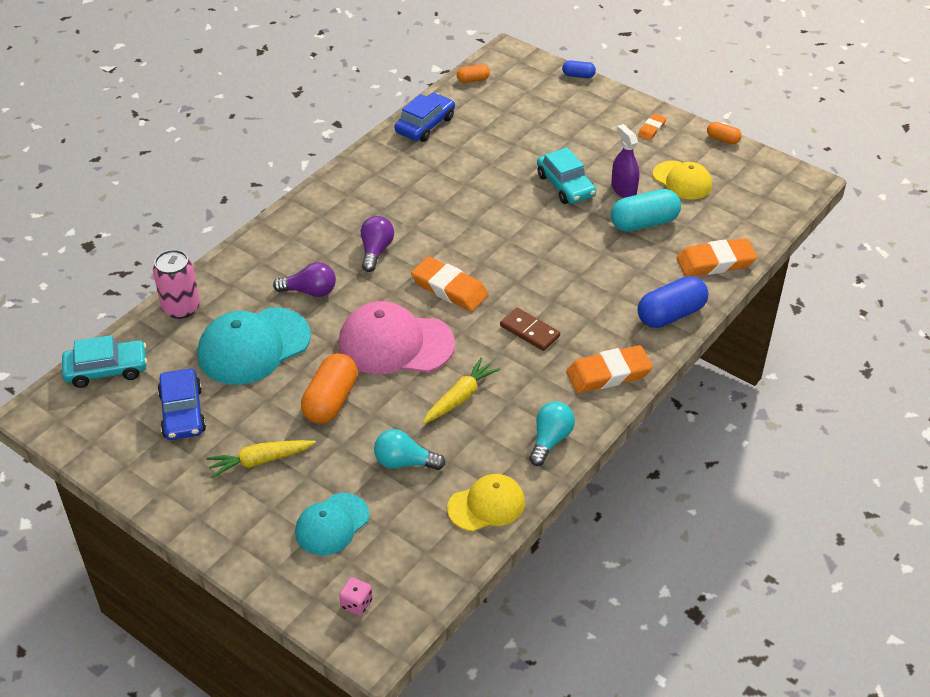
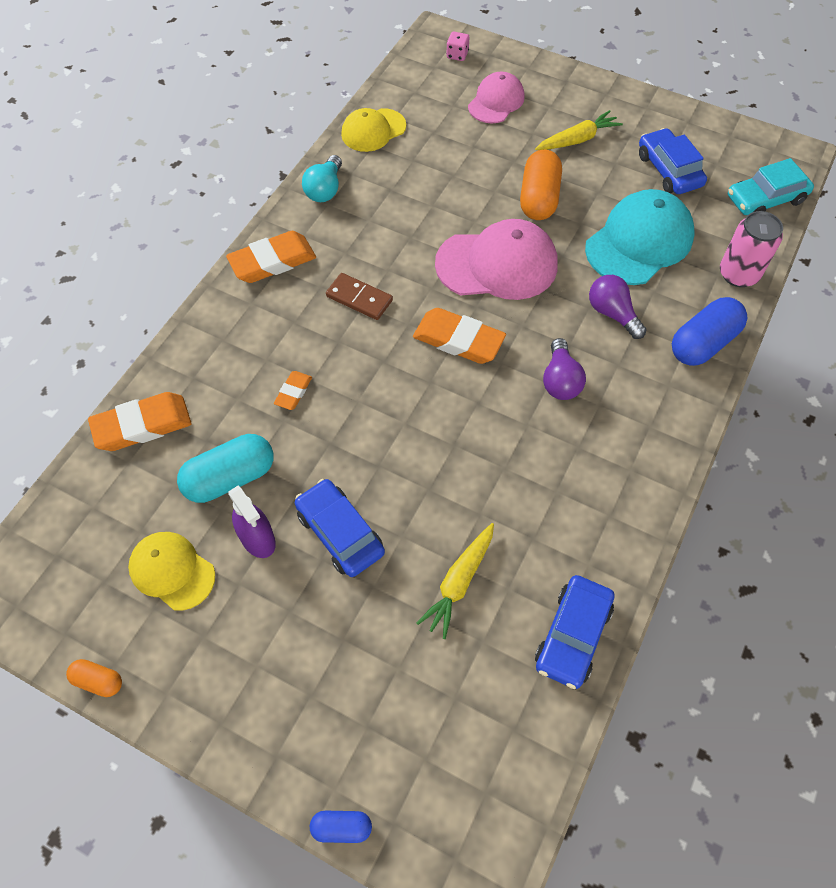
camera: 170 degrees right, 15 degrees up
purple light bulb [273,262,336,297] -> purple light bulb turned 60 degrees clockwise [589,275,646,339]
turquoise cap [295,493,370,556] -> pink cap [468,72,525,123]
turquoise light bulb [374,429,445,470] -> none
yellow carrot [423,358,500,424] -> yellow carrot moved to [417,523,494,639]
orange capsule [457,65,490,83] -> none
turquoise car [537,147,597,204] -> blue car [295,479,385,577]
orange eraser [638,114,666,141] -> orange eraser moved to [274,371,312,410]
blue capsule [638,276,708,328] -> blue capsule moved to [672,297,747,366]

